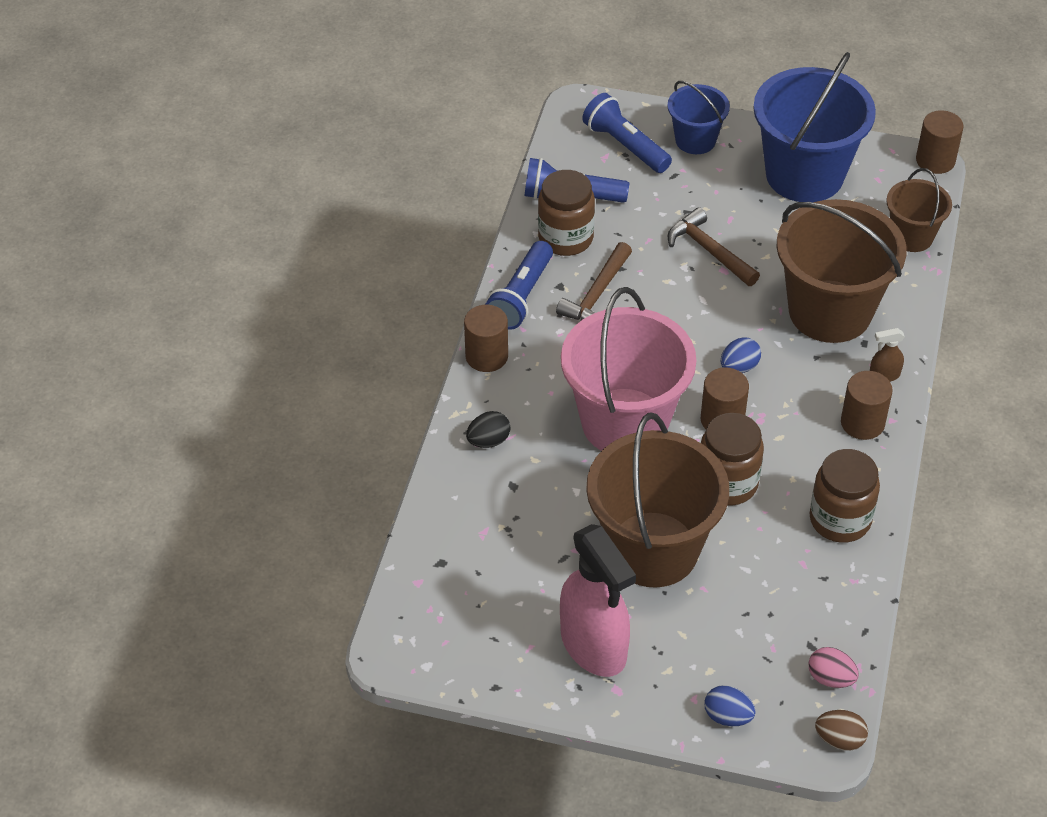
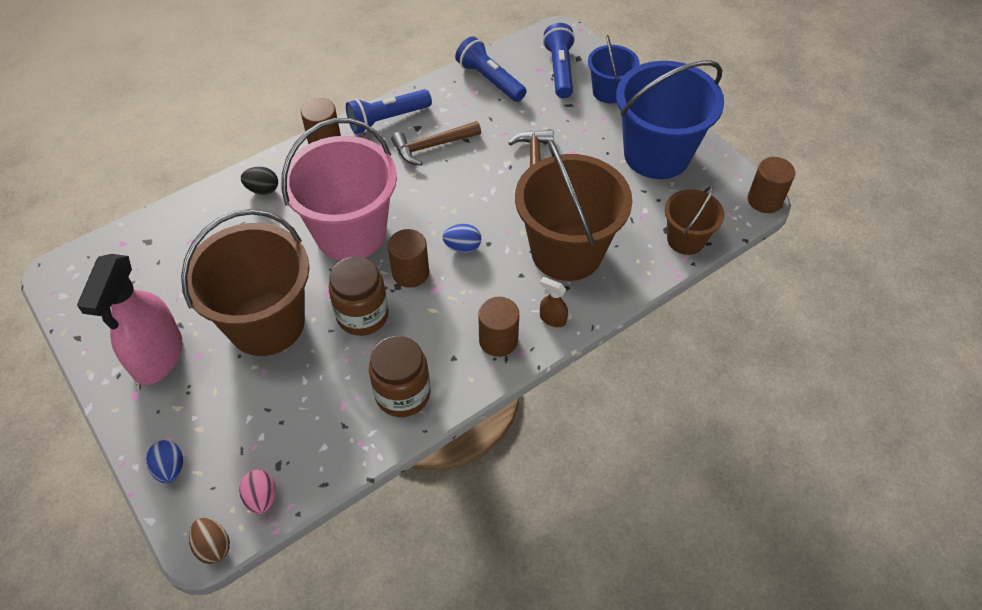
camera: 40 degrees right, 5 degrees up
brown jar [538,170,595,256] -> none

